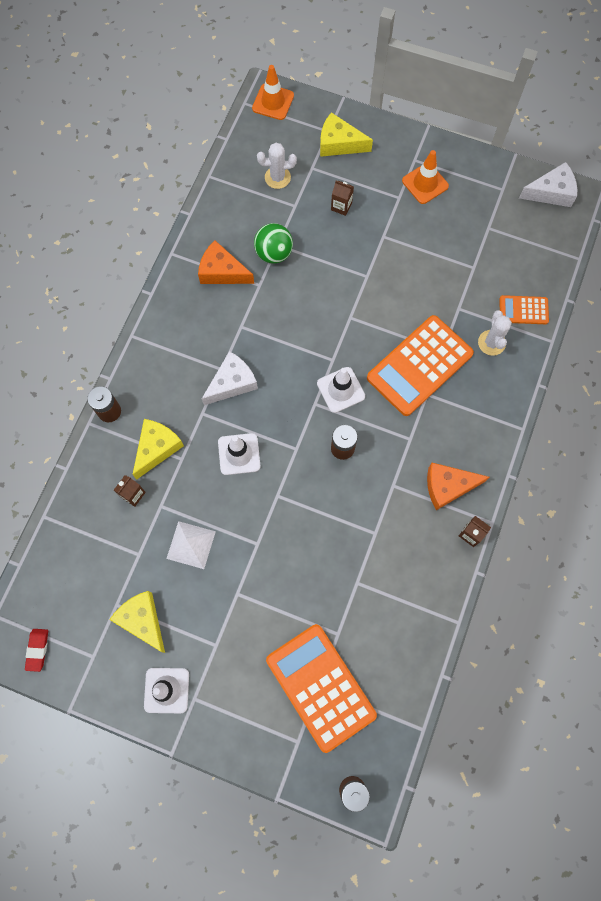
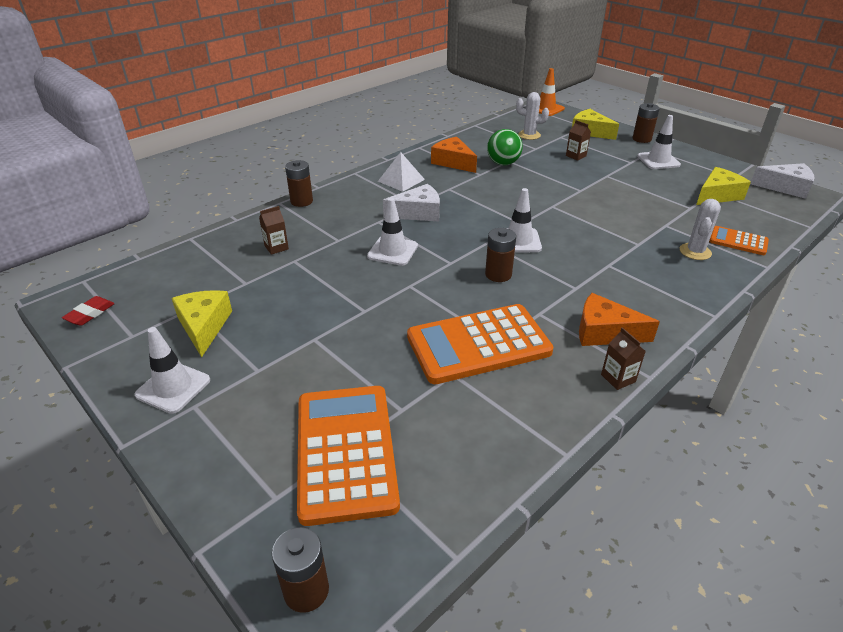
camera: 25 degrees right, 35 degrees down
yellow cheese [132,419,184,480] -> yellow cheese moved to [696,167,751,205]
white pyramid [166,521,216,569] -> white pyramid moved to [378,152,425,192]
orange calculator [367,315,474,416] -> orange calculator moved to [407,304,553,384]
orange traffic cone [402,150,449,204] -> white traffic cone [637,115,681,169]
none -> brown battery [632,103,660,143]

